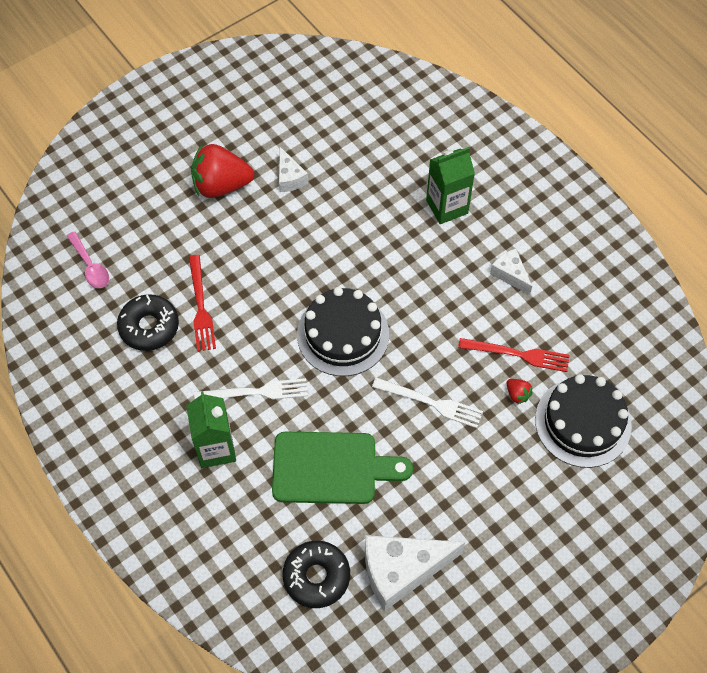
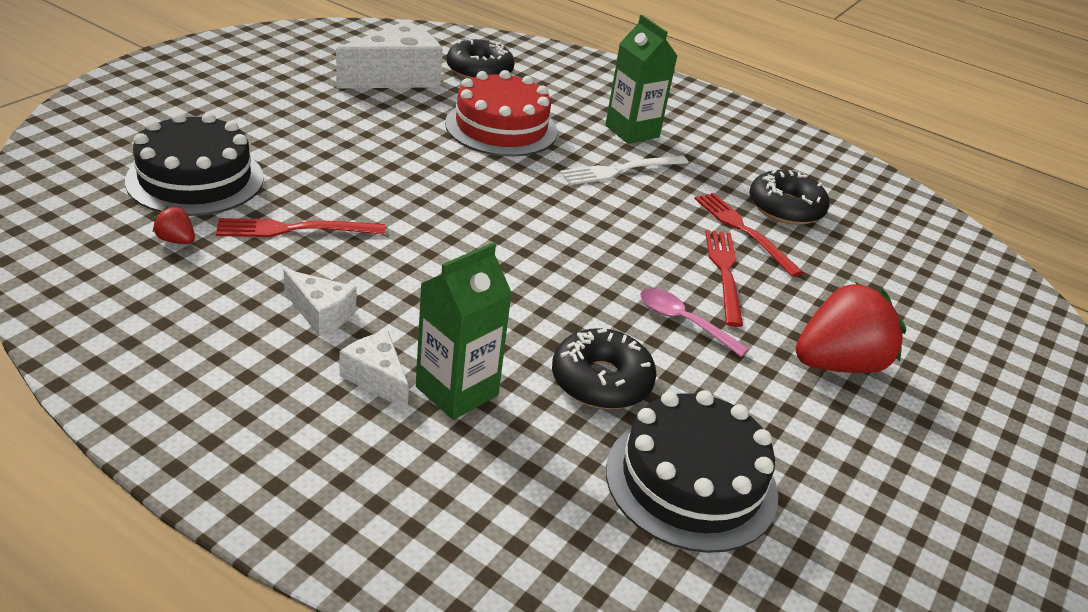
camera: 155 degrees right, 25 degrees down
pink spoon [67,231,109,288] -> pink spoon moved to [640,288,749,357]
green cutting board [272,431,413,504] -> red cake [445,70,557,156]
white cheese [279,147,308,192] -> white cheese moved to [339,331,409,410]
black cake [297,287,389,376] -> black cake moved to [606,390,778,553]
white fork [372,377,483,428] -> none
red strawberry [507,379,533,404] -> red strawberry moved to [152,206,195,244]
none -> black donut [552,328,656,409]
none -> red fork [705,230,743,327]

